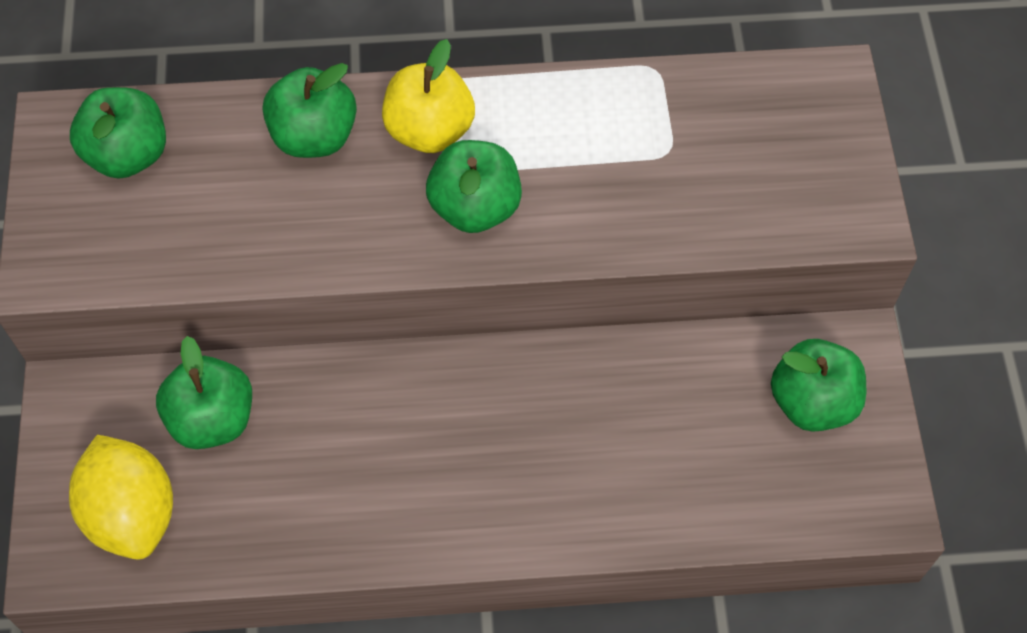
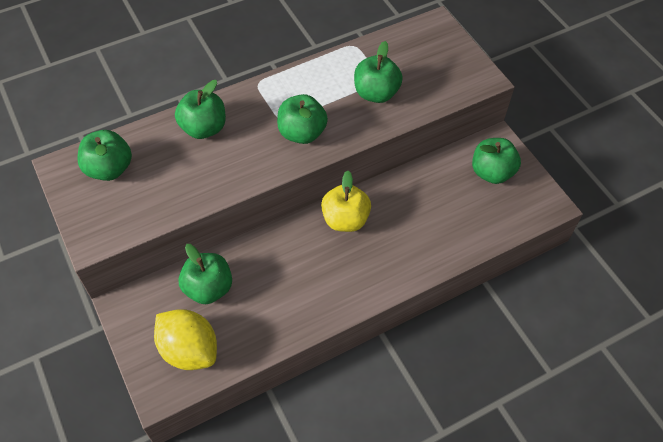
camera: 25 degrees left, 5 degrees down
yellow apple [382,39,475,153] -> yellow apple moved to [321,171,371,232]
none -> green apple [354,41,403,103]

